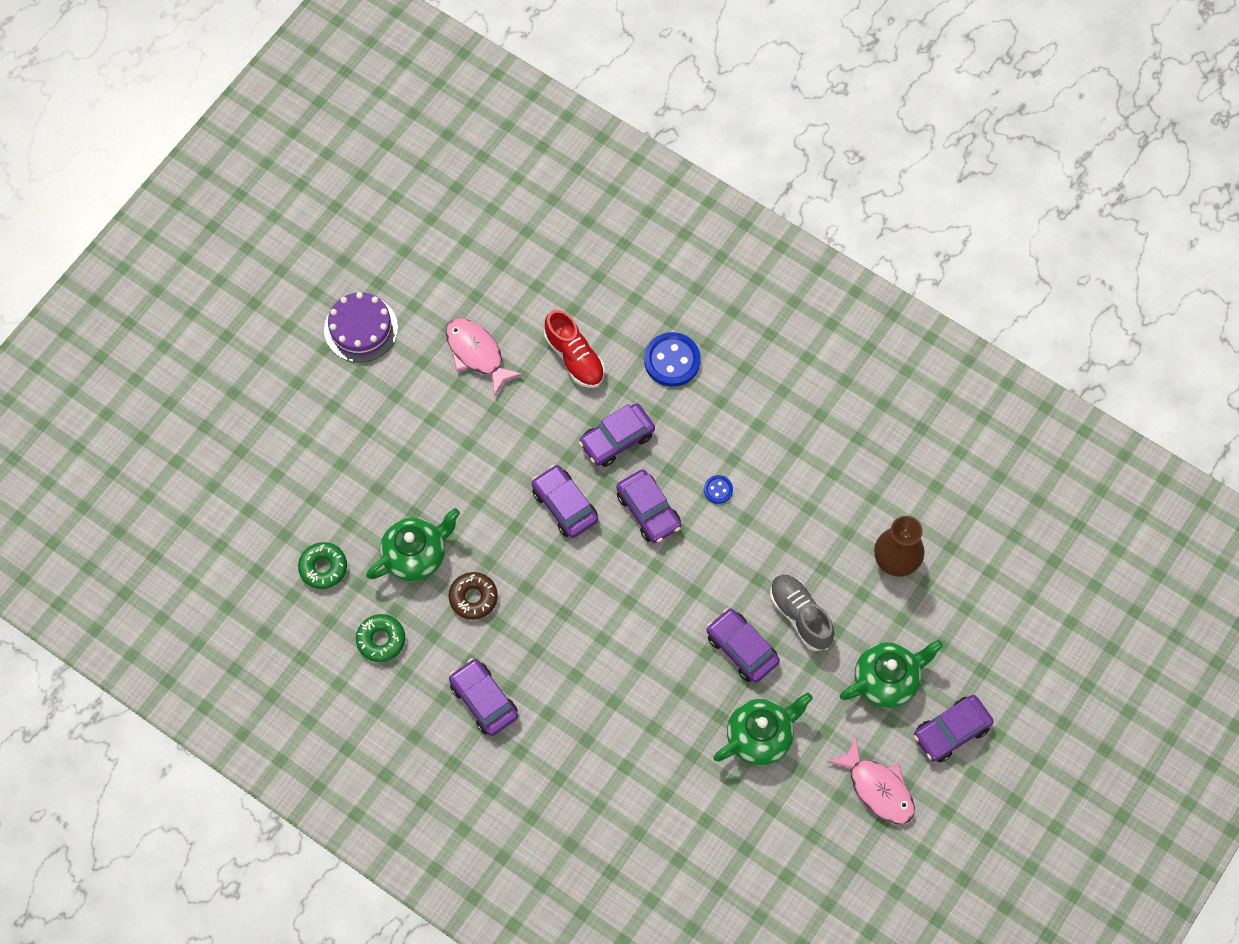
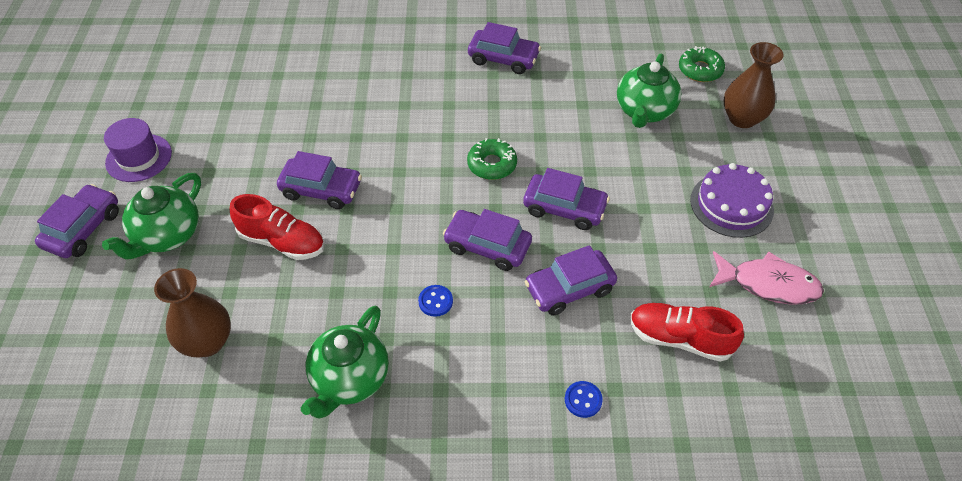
camera: 145 degrees right, 15 degrees down
purple cake [324,292,398,363] -> purple cake moved to [690,163,774,238]
green donut [356,614,405,662] -> green donut moved to [467,138,517,180]
brown donut [448,572,498,620] -> none
purple car [579,403,655,467] -> purple car turned 135 degrees counterclockwise [525,245,617,315]
blue button [644,332,701,387] -> blue button [565,381,603,418], size x0.51
green teapot [713,692,813,765] -> green teapot moved to [301,306,389,418]
grey shoe [770,574,834,651] -> red shoe [230,194,324,260]
pink fish [827,736,915,824] -> purple hat [104,118,172,182]
none -> brown vase [724,42,784,128]

